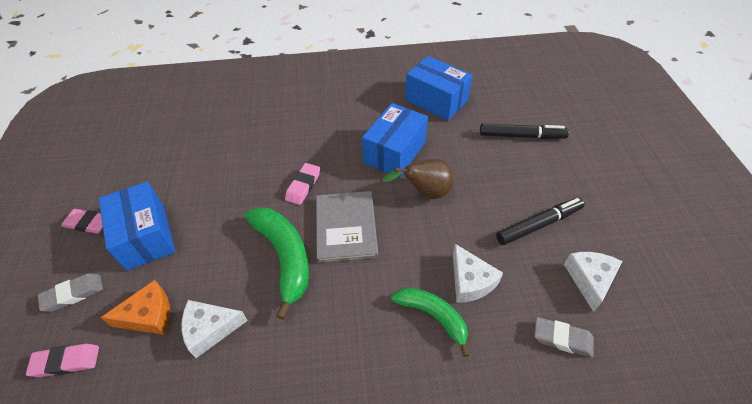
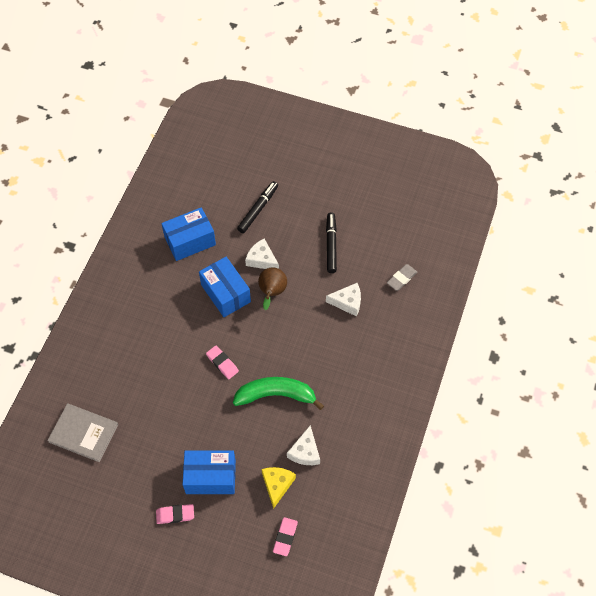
camera: 65 degrees left, 10 degrees up
grey eraser [38,273,103,312] -> none
pink eraser [61,209,103,234] -> pink eraser turned 45 degrees clockwise [156,504,194,524]
orange cheese [100,280,170,335] -> yellow cheese [262,467,296,509]
grey book [316,191,378,263] -> grey book moved to [47,403,118,462]
green banana [391,288,469,357] -> none
white cheese [564,252,623,312] -> white cheese moved to [245,239,279,269]

